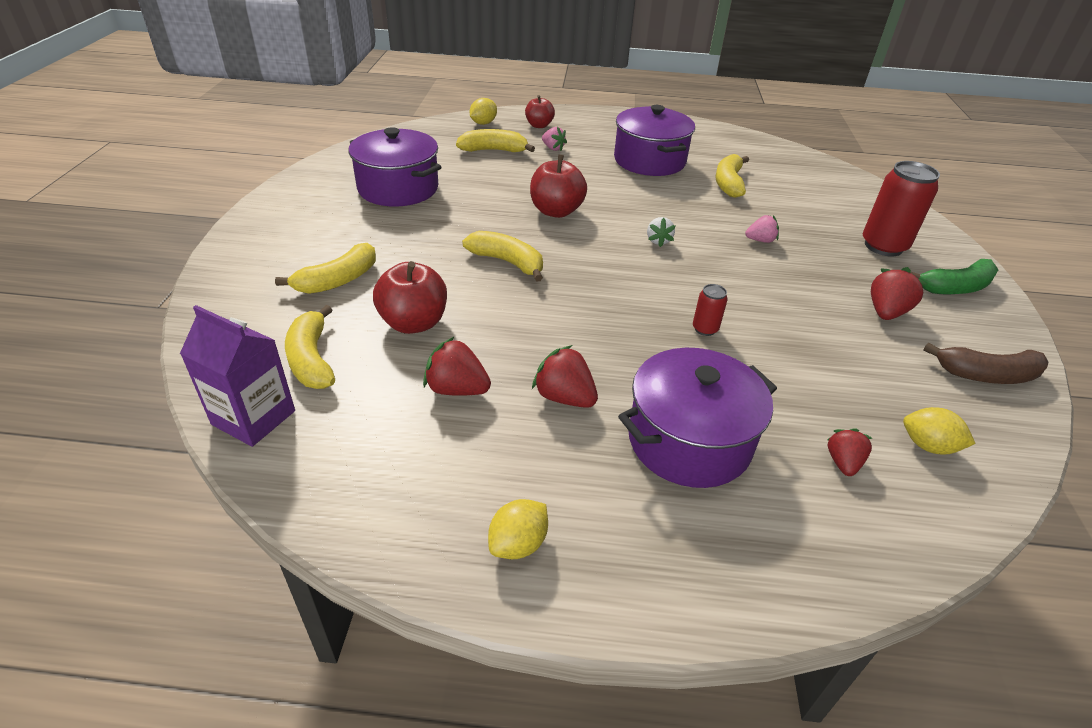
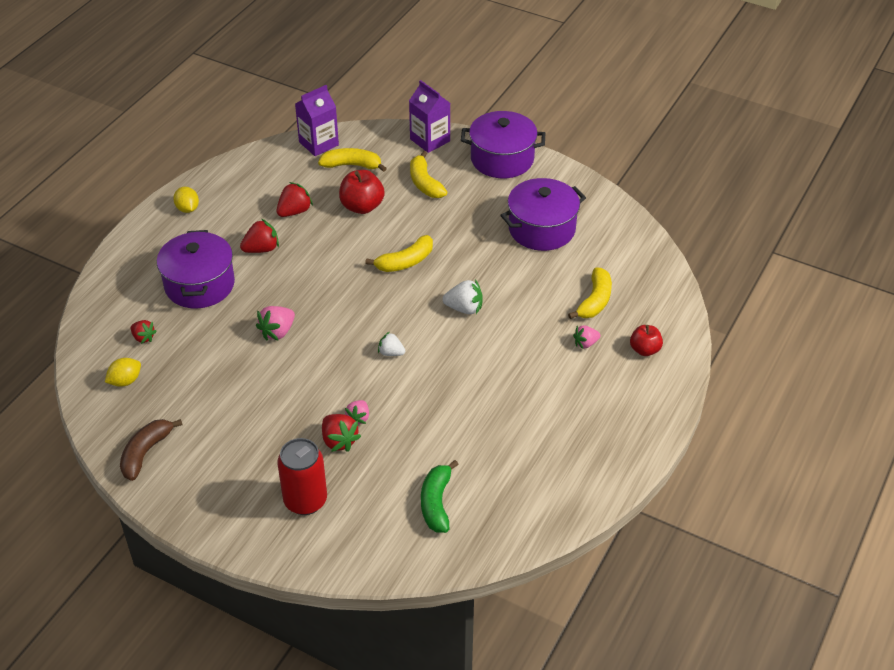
camera: 115 degrees right, 5 degrees up
yellow lemon [470,98,497,125] -> none
red apple [530,154,587,218] -> white strawberry [443,279,483,314]
purple pot [614,105,695,176] -> purple pot moved to [461,111,545,178]
red can [693,284,728,336] -> pink strawberry [256,306,295,341]
yellow banana [715,154,749,198] -> none
red strawberry [871,267,927,320] -> red strawberry moved to [322,414,361,452]
green banana [910,259,998,295] -> green banana moved to [421,460,459,533]
none -> purple carton [409,80,450,153]

